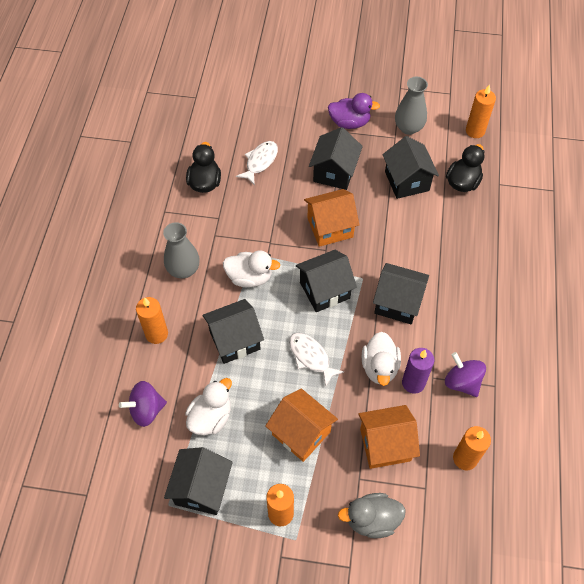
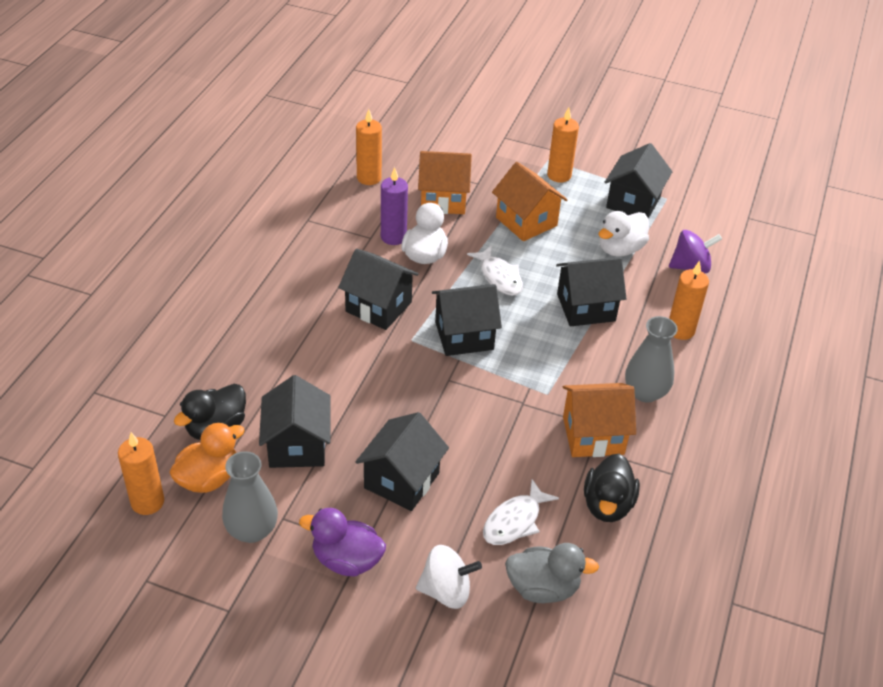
camera: 170 degrees left, 15 degrees down
white duck [223,250,280,287] -> none
orange house [304,189,360,247] -> orange house moved to [563,383,636,457]
grey duck [338,493,406,538] -> grey duck moved to [505,543,599,603]
purple spinning top [445,352,486,397] -> none
none -> orange duck [169,422,245,493]
none -> white spinning top [416,545,482,609]

